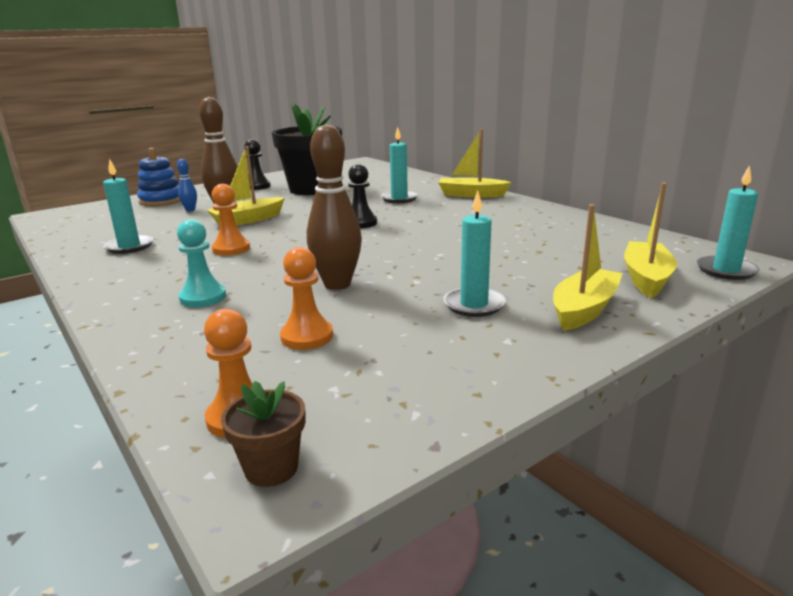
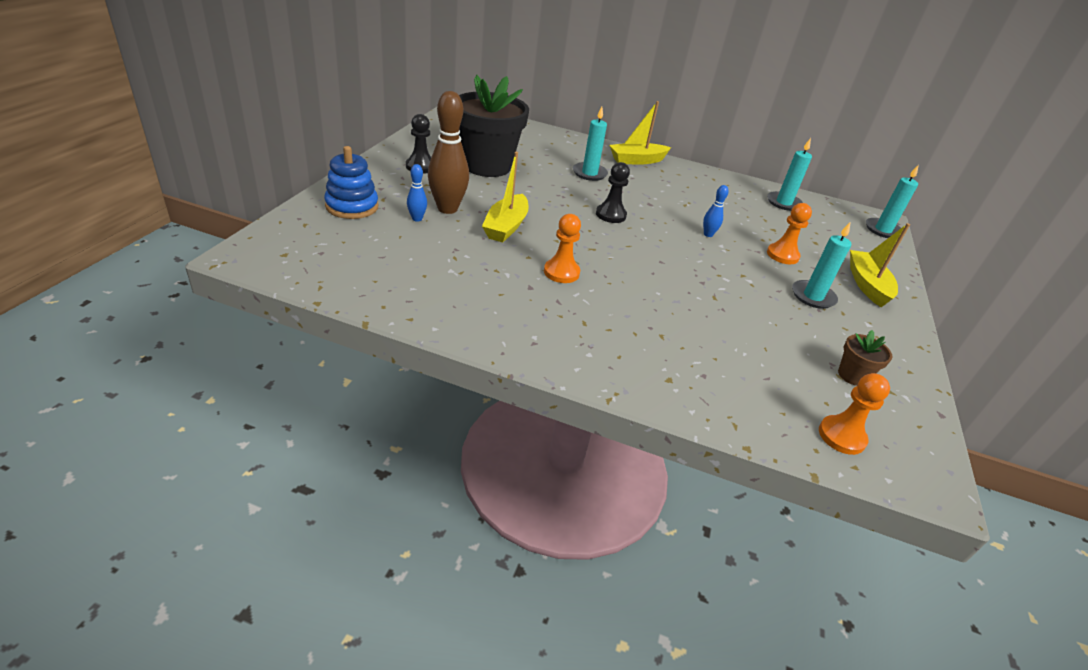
camera: 40 degrees left, 15 degrees up
turquoise candle [103,159,153,254] -> turquoise candle moved to [767,138,812,211]
turquoise pawn [177,219,226,308] -> none
brown flower pot [221,381,306,487] -> brown flower pot moved to [838,330,893,386]
orange pawn [280,247,333,350] -> orange pawn moved to [767,203,812,264]
brown bowling pin [307,124,362,290] -> none
yellow boat [624,183,677,298] -> none
none -> blue bowling pin [703,185,728,237]

